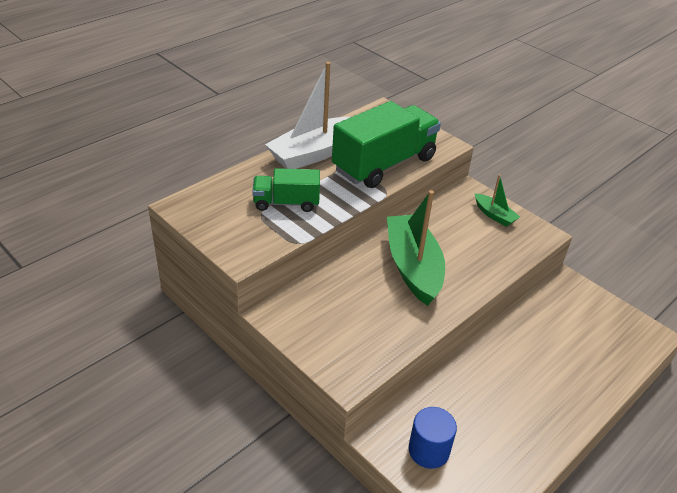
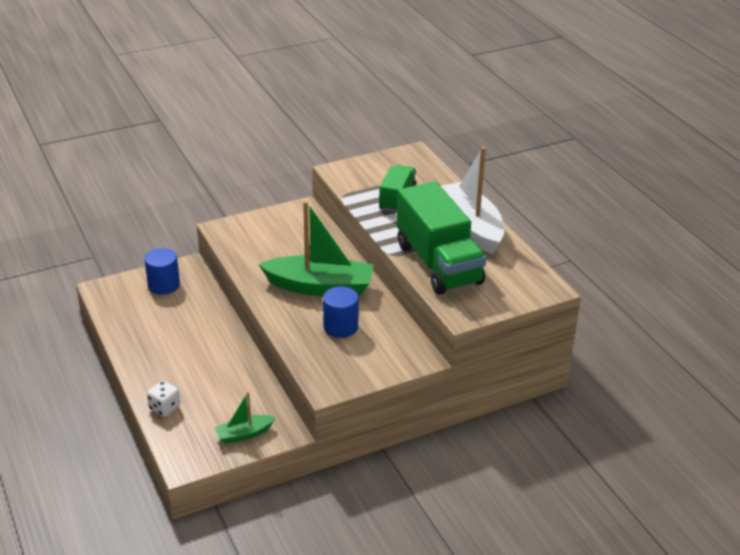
camera: 110 degrees right, 5 degrees down
green boat [475,174,520,227] -> green boat moved to [214,392,275,444]
none -> white dice [147,381,180,417]
none -> blue cylinder [323,286,359,338]

